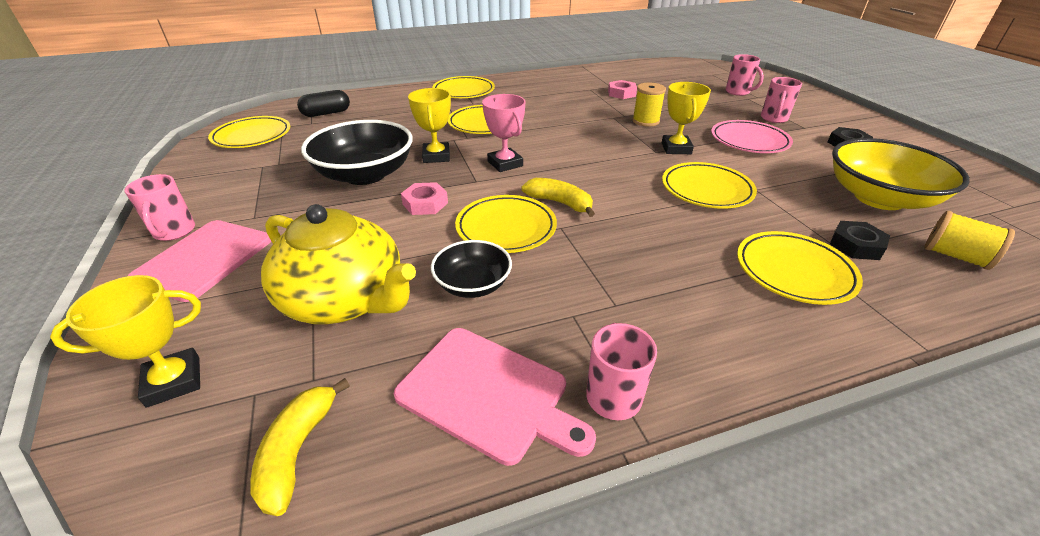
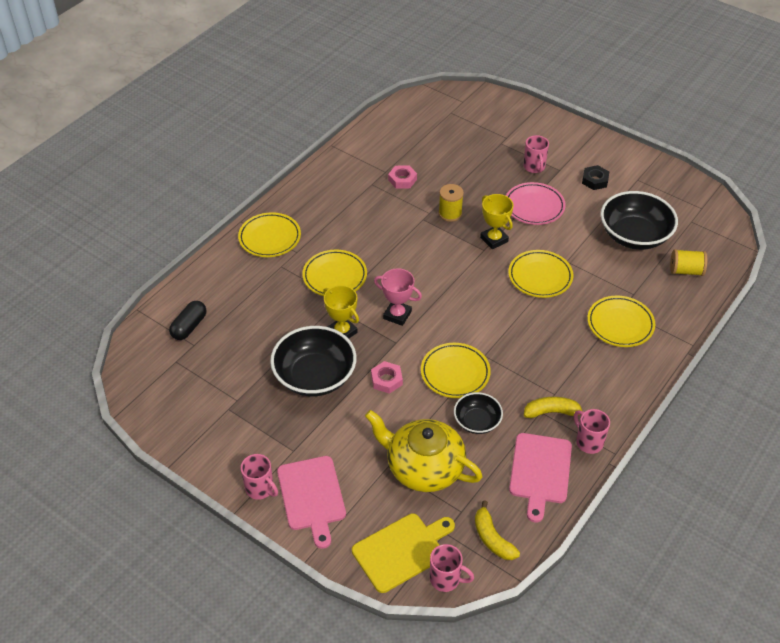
camera: 35 degrees left, 10 degrees up
yellow trophy [50,275,201,408] -> yellow cutting board [352,513,455,593]
yellow plate [208,116,290,148] -> none
yellow teapot [261,204,416,324] -> yellow teapot turned 150 degrees counterclockwise [365,410,483,492]
pink cutting board [394,328,596,466] -> pink cutting board turned 105 degrees clockwise [509,433,572,522]
yellow banana [522,178,595,217] -> yellow banana moved to [524,397,582,418]
pink mug [726,54,764,96] -> pink mug moved to [430,544,474,592]
black nut [830,221,890,260] -> none
yellow bowl [832,138,970,210] -> black bowl [601,191,678,250]

